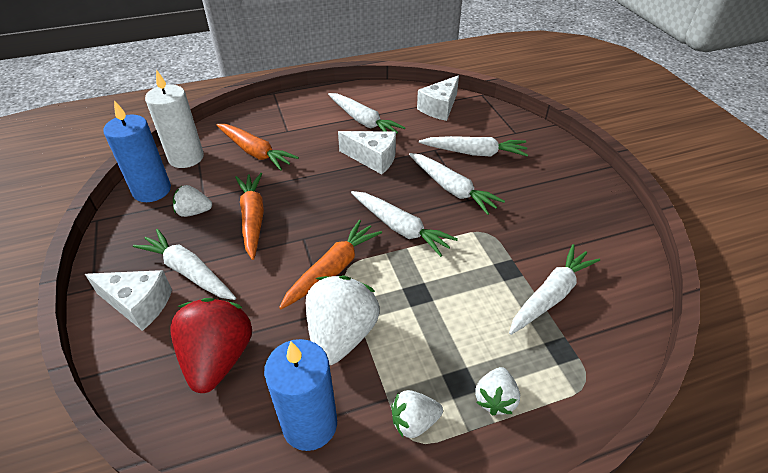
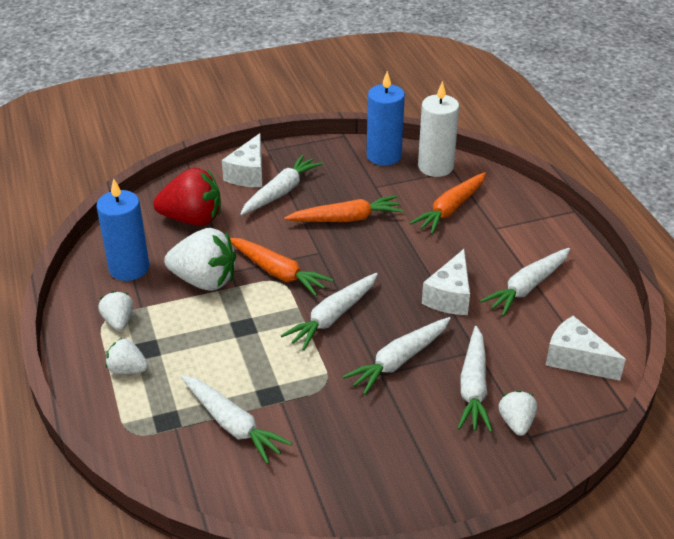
camera: 90 degrees right, 5 degrees down
white strawberry [173,185,212,217] -> white strawberry moved to [499,390,537,436]

